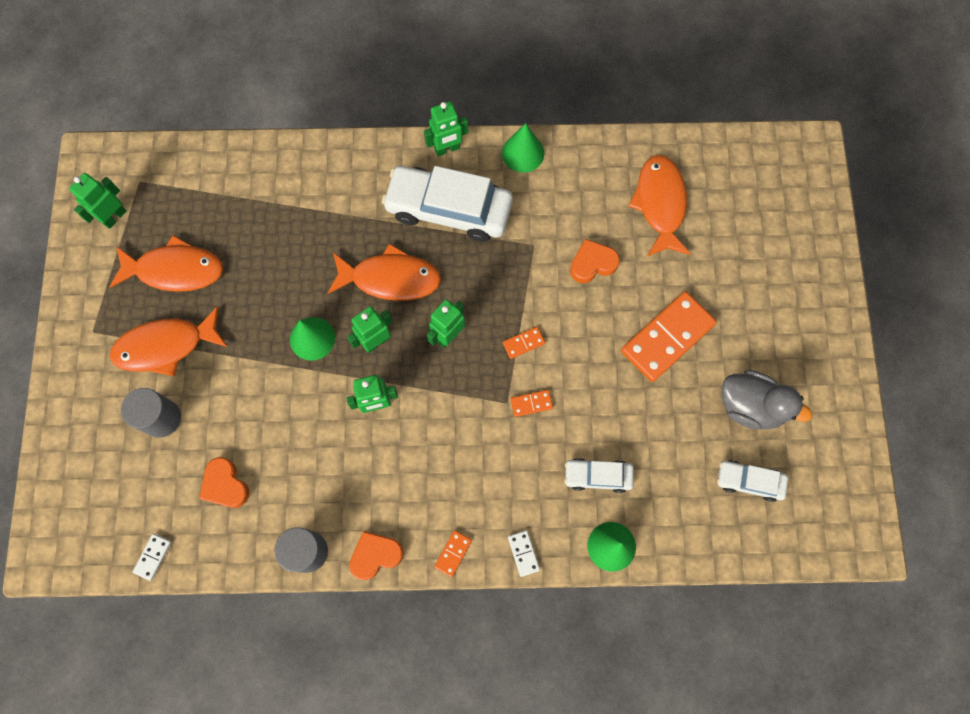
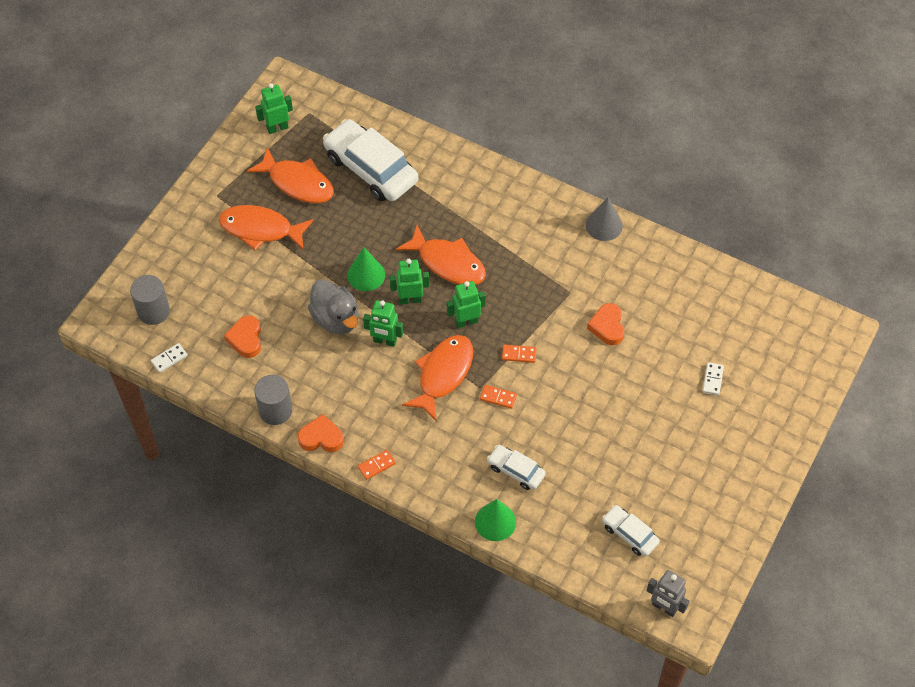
camera: 30 degrees right, 15 degrees down
grey cylinder [121,388,181,438] -> grey cylinder moved to [130,275,170,325]
white car [382,166,513,242] -> white car moved to [323,119,418,201]
green robot [424,101,468,156] -> none
green cone [502,123,544,173] -> grey cone [586,197,623,241]
white domino [508,530,540,577] -> white domino moved to [703,362,724,395]
orange heart [570,239,620,283] -> orange heart turned 105 degrees counterclockwise [587,303,624,346]
orange domino [621,291,717,382] -> none
orange fish [628,155,690,256] -> orange fish moved to [402,335,473,422]
grey duck [722,370,812,430] -> grey duck moved to [308,279,358,334]
none -> grey robot [646,570,689,617]

